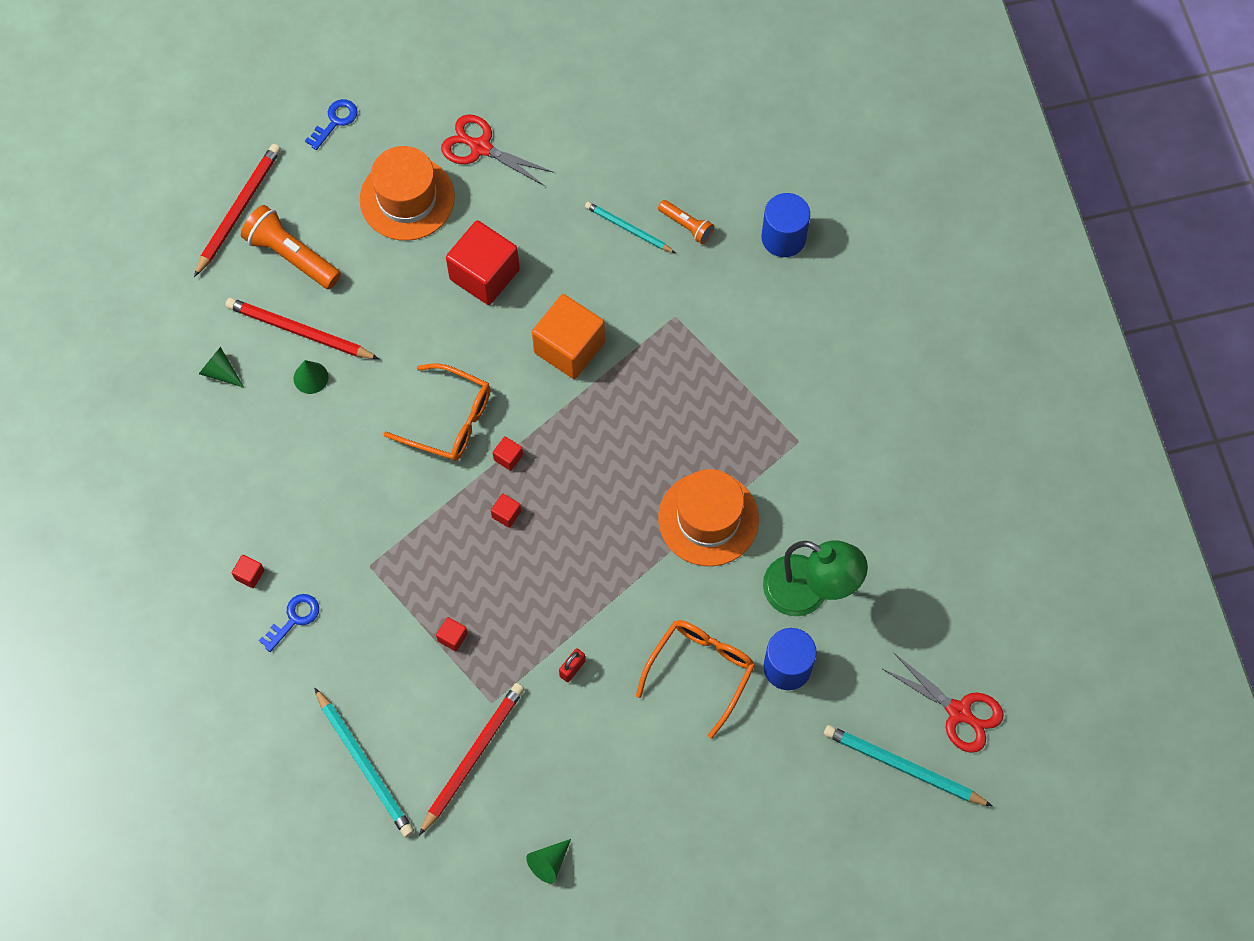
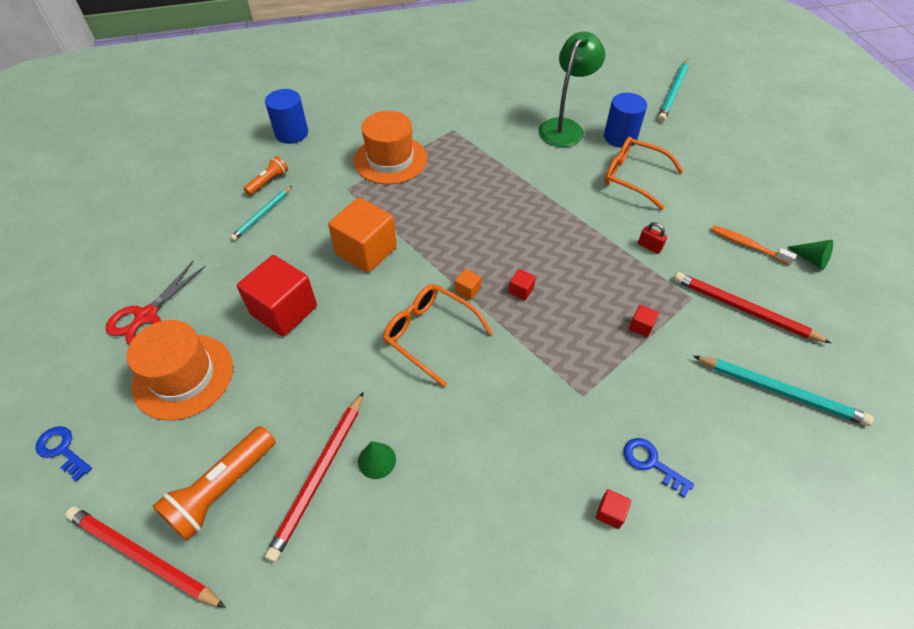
camera: 90 degrees left, 15 degrees down
green cone [199,347,244,388] -> none
turquoise pencil [314,688,414,837] -> turquoise pencil turned 60 degrees clockwise [693,356,874,426]
orange glasses [384,363,490,461] -> orange glasses turned 75 degrees counterclockwise [383,284,493,387]
red cube [493,436,523,471] -> orange cube [455,269,481,300]
orange hat [658,469,759,566] -> orange hat moved to [353,111,427,184]
red scissors [883,652,1004,753] -> none
none -> orange toothbrush [711,225,797,265]

